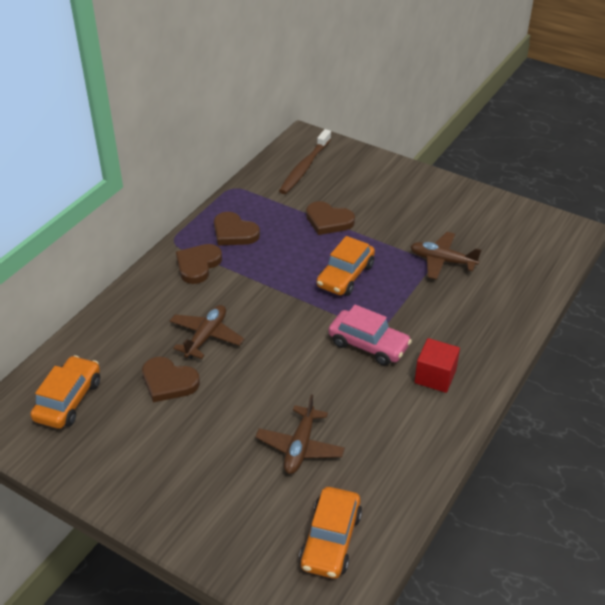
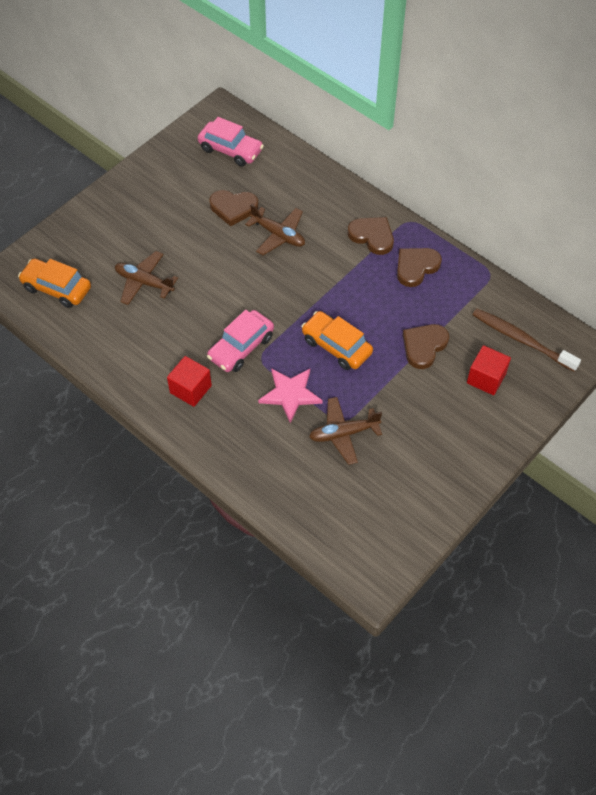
camera: 100 degrees right, 15 degrees up
orange car [30,355,100,429] -> pink car [197,117,264,166]
brown heart [142,356,200,402] -> brown heart turned 120 degrees counterclockwise [209,190,259,226]
brown plane [410,232,481,279] -> brown plane turned 135 degrees counterclockwise [309,397,382,465]
none -> pink star [258,368,322,423]
none -> red cube [467,345,511,395]

